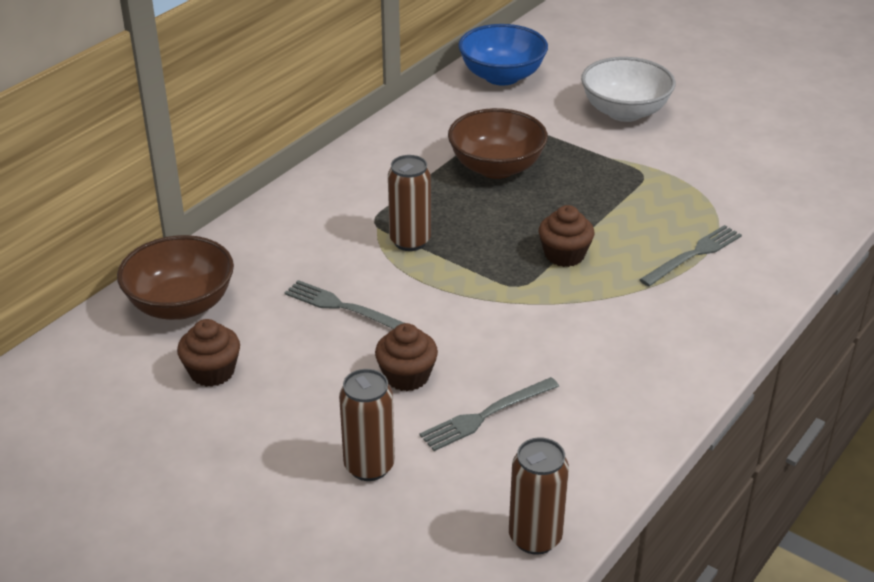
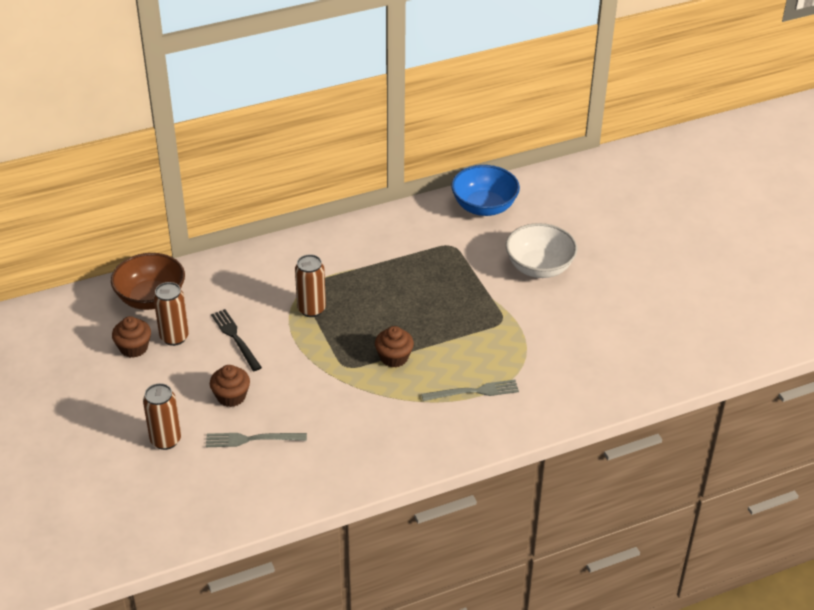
camera: 30 degrees right, 5 degrees up
grey fork [285,280,404,329] -> black fork [211,309,262,371]
brown bowl [448,108,548,179] -> none
brown can [509,437,569,555] -> brown can moved to [154,282,189,346]

